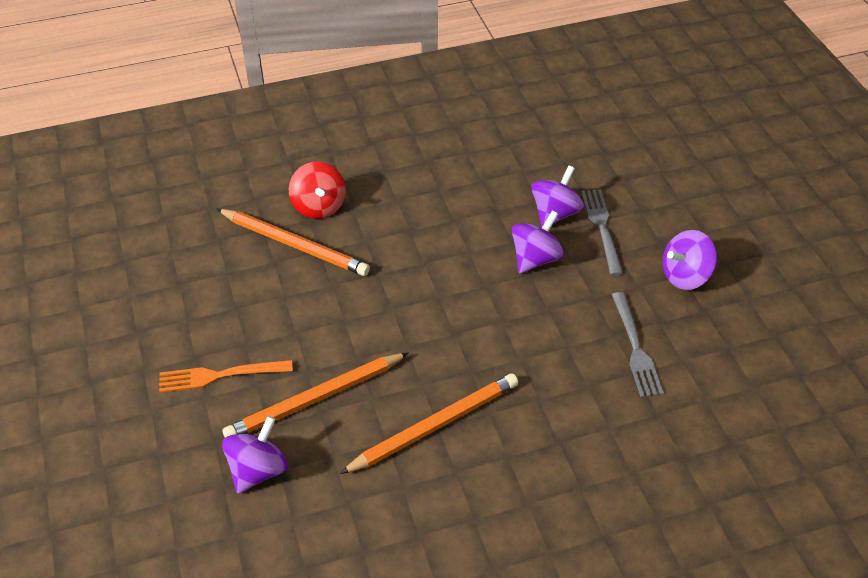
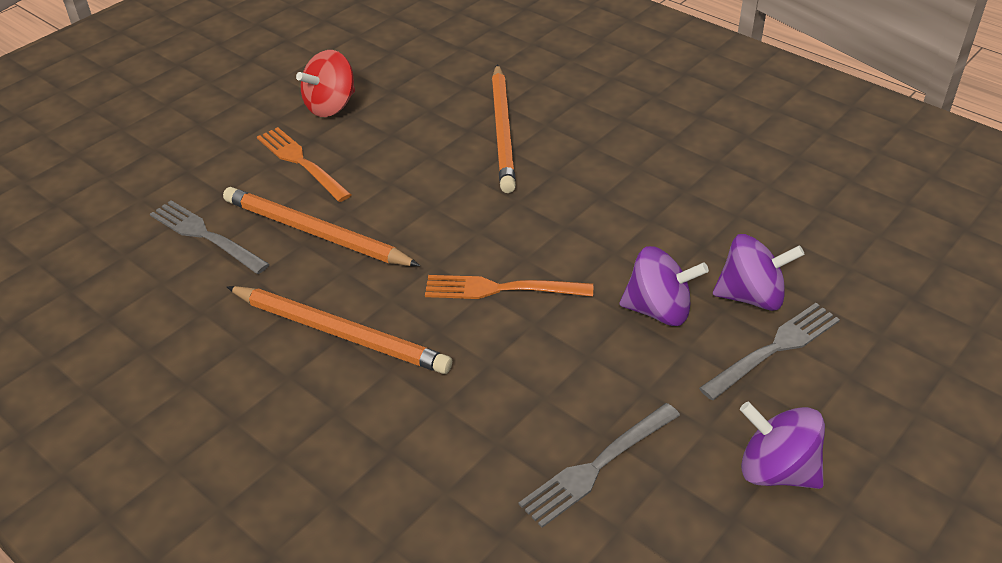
camera: 60 degrees right, 5 degrees down
purple spinning top [222,416,288,494] -> grey fork [150,200,270,274]
red spinning top [289,162,346,219] -> red spinning top moved to [296,50,355,117]
none -> orange fork [425,275,593,299]

